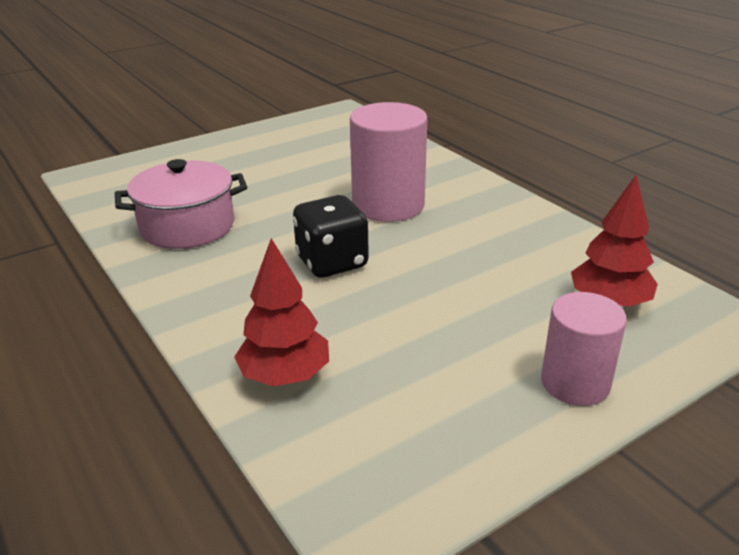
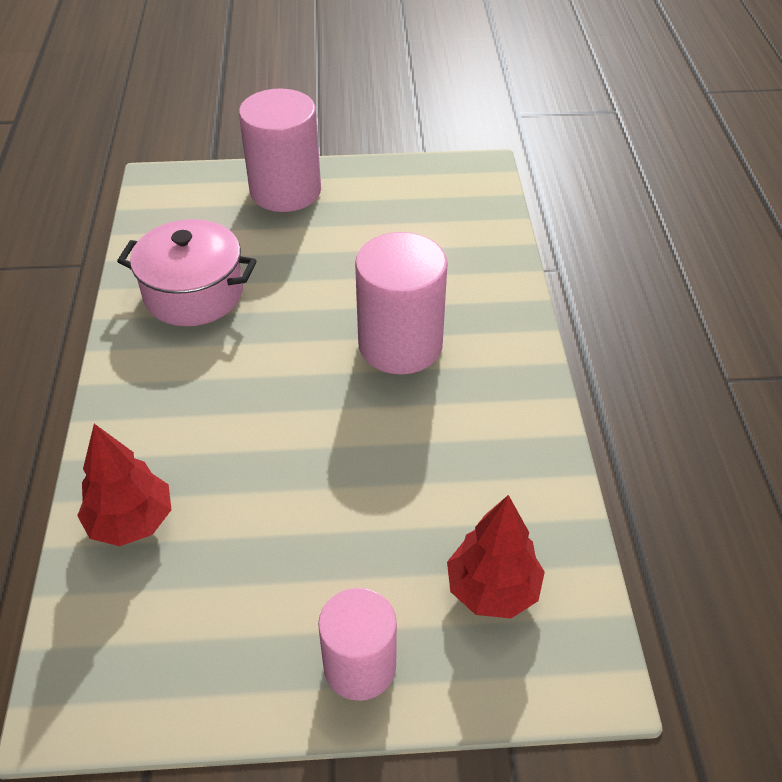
camera: 30 degrees right, 15 degrees up
black dice [293,195,369,278] -> none
none -> pink cylinder [239,89,321,212]

